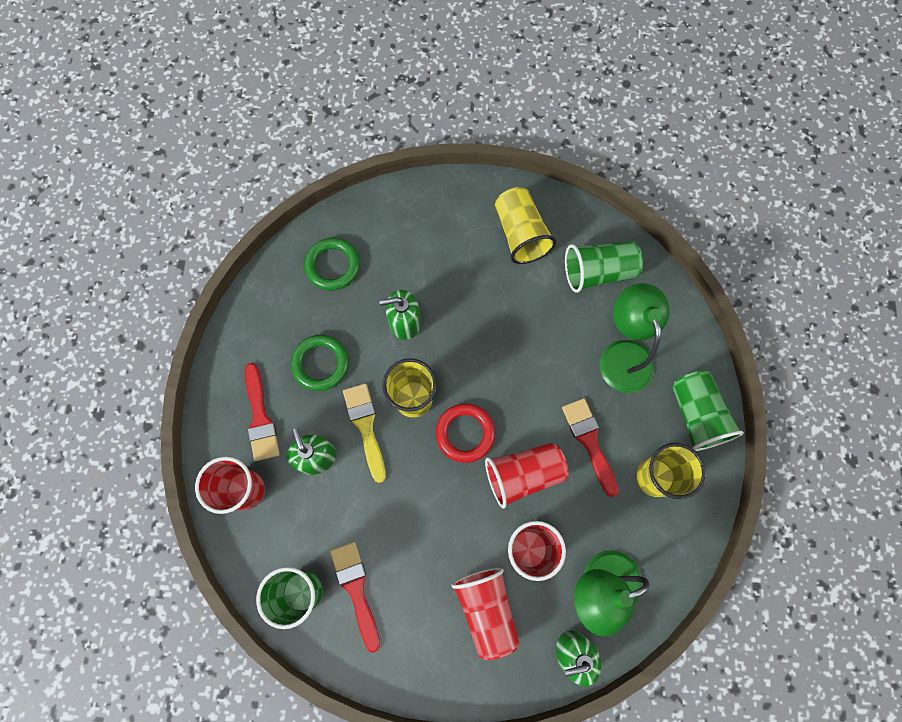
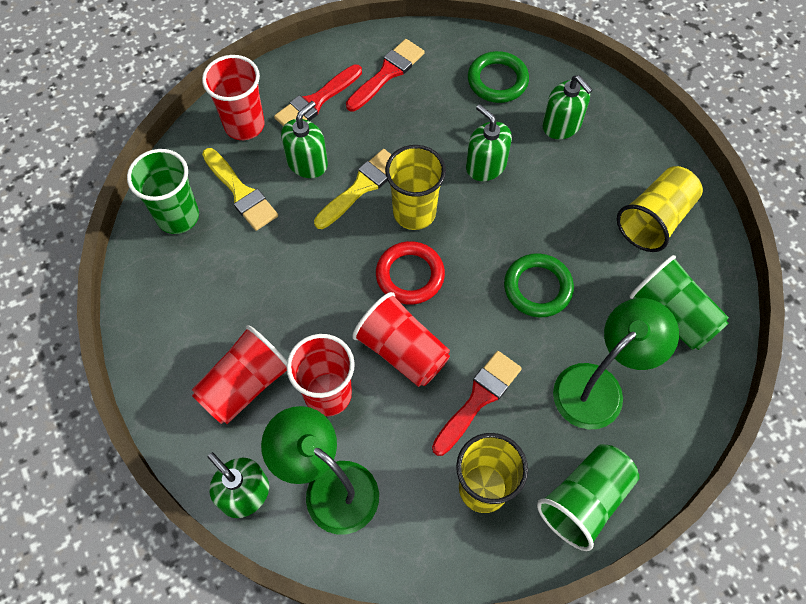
camera: 60 degrees right, 10 degrees down
green ring [291,335,349,391] -> green ring moved to [504,253,574,317]
red brush [330,542,380,653] -> red brush moved to [346,39,425,112]
none -> yellow brush [202,148,278,231]
none -> green soap dispenser [542,75,593,139]

